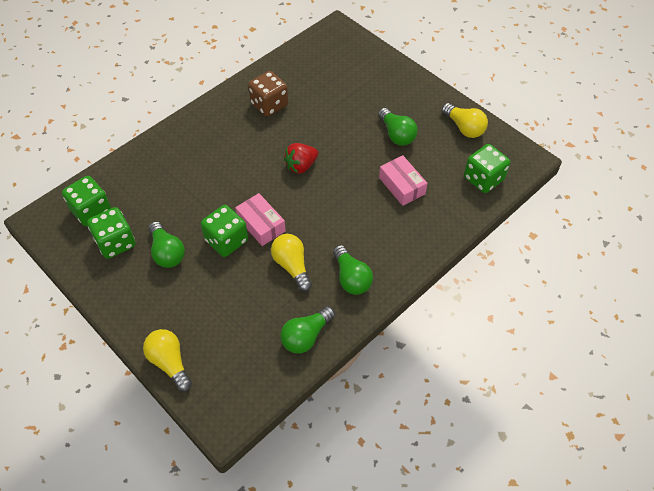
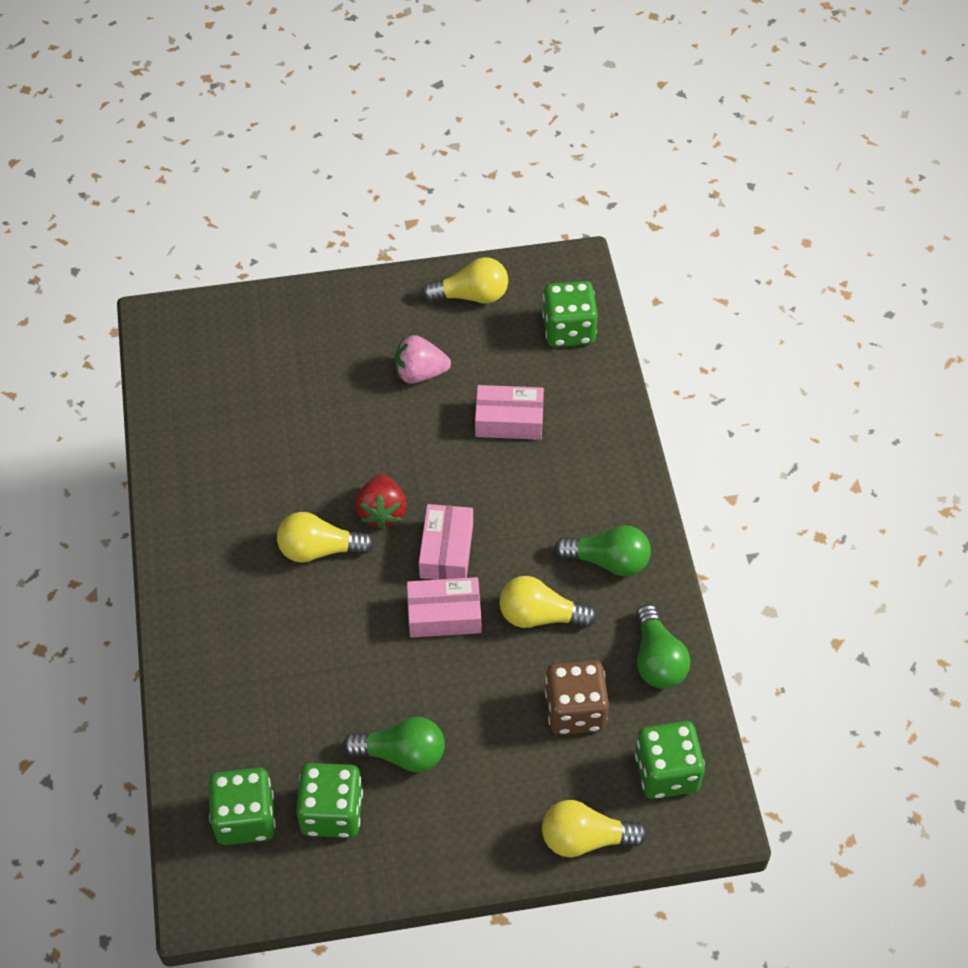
camera: 55 degrees left, 0 degrees up
green dice [201,205,248,257] -> green dice moved to [635,721,705,799]
brown dice [248,71,288,117] -> brown dice moved to [545,660,609,735]
green light bulb [378,108,418,146] -> pink strawberry [395,335,451,384]
none -> yellow light bulb [277,512,374,563]
none -> pink box [419,504,473,580]

